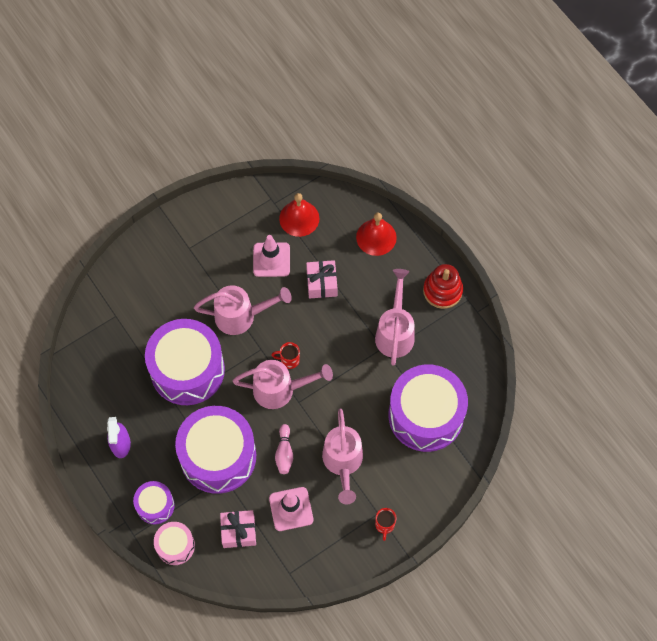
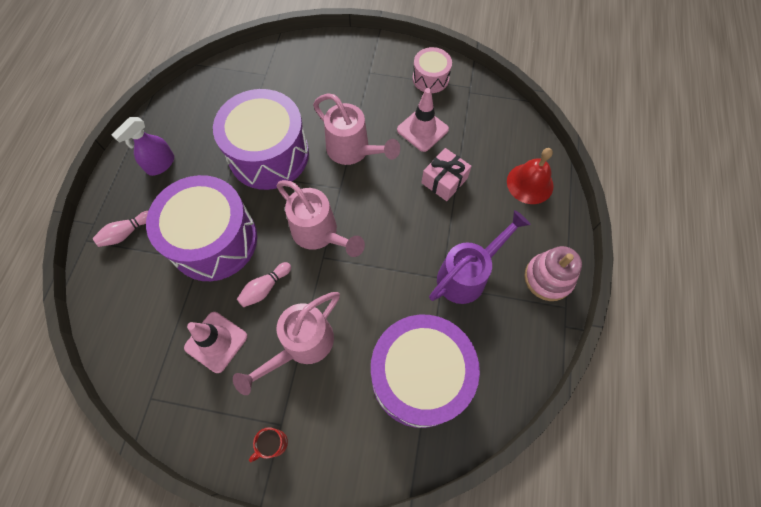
camera: 45 degrees right, 0 degrees up
purple drum [133,481,175,524] -> pink bowling pin [93,211,148,247]
pink drum [154,522,195,565] -> pink drum moved to [413,47,452,93]
pink gift [220,510,256,548] -> none
red mug [271,342,300,369] -> none
red bell [279,193,319,237] -> none
pink watering can [375,269,415,366] -> purple watering can [429,210,530,304]
red stacking toy [423,264,463,309] -> pink stacking toy [524,246,582,301]

